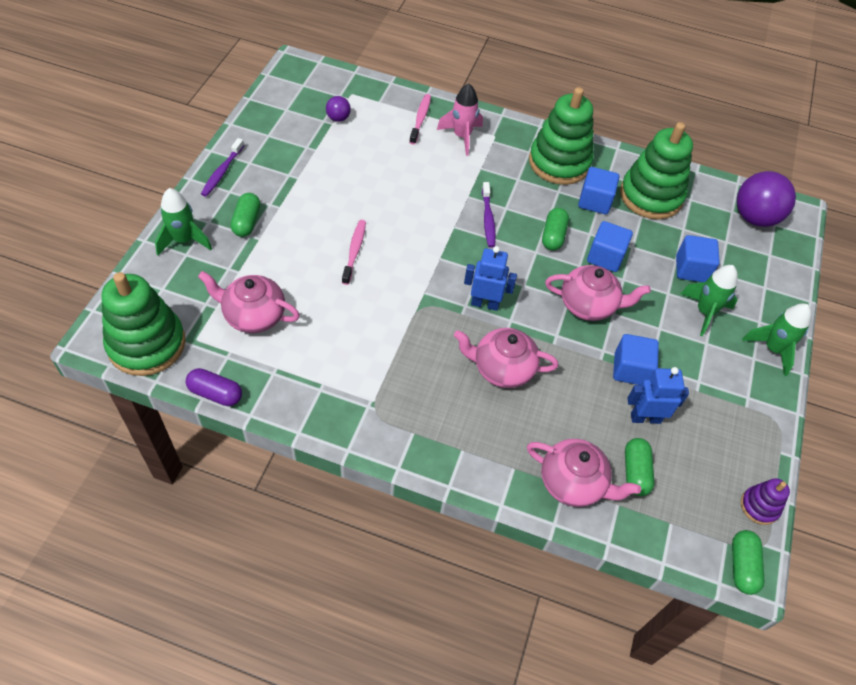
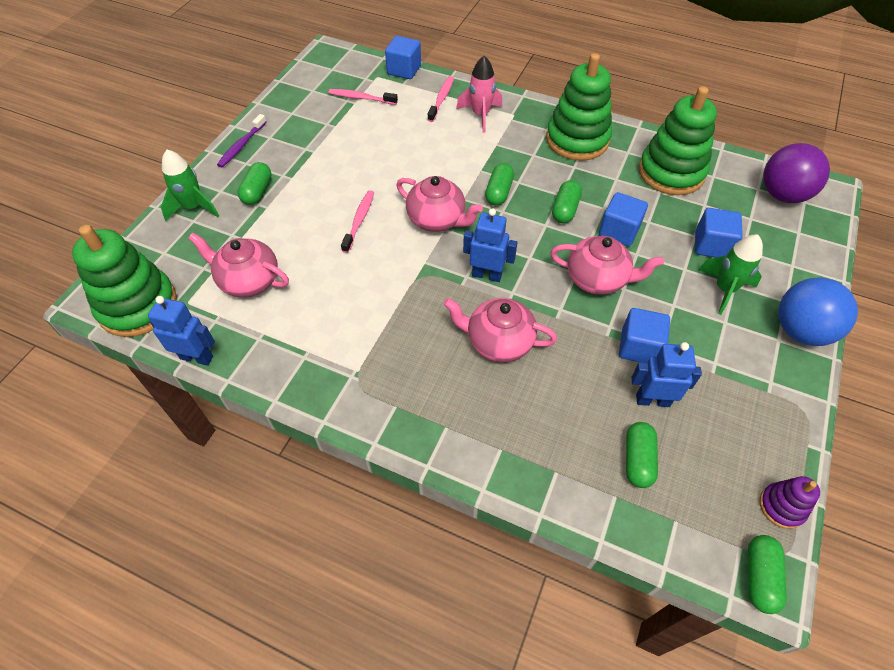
camera: 10 degrees right, 0 degrees up
purple capsule [186,368,242,406] -> blue robot [148,296,215,366]
purple ball [326,96,351,122] -> pink toothbrush [329,89,398,105]
purple toothbrush [482,182,496,247] -> green capsule [485,163,514,206]
pink teapot [527,439,641,507] -> pink teapot moved to [396,176,483,232]
blue cube [578,167,619,214] -> blue cube moved to [385,36,421,79]
green rocket [742,304,811,376] -> blue ball [778,277,858,346]

